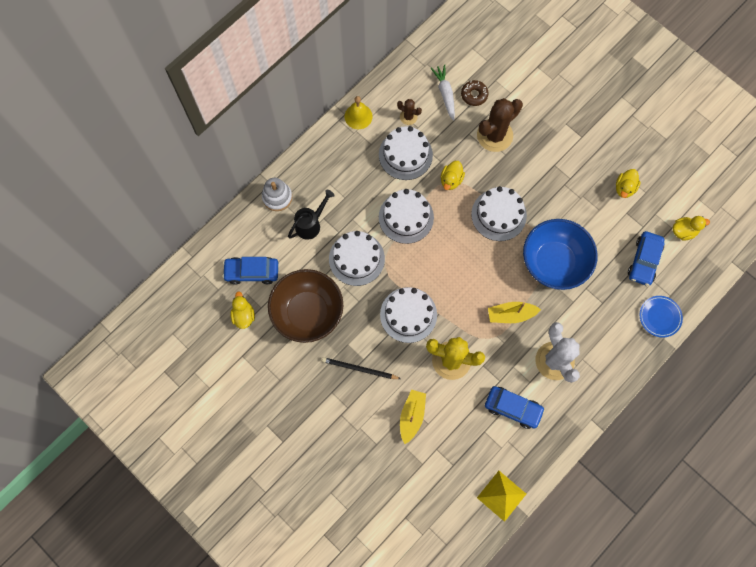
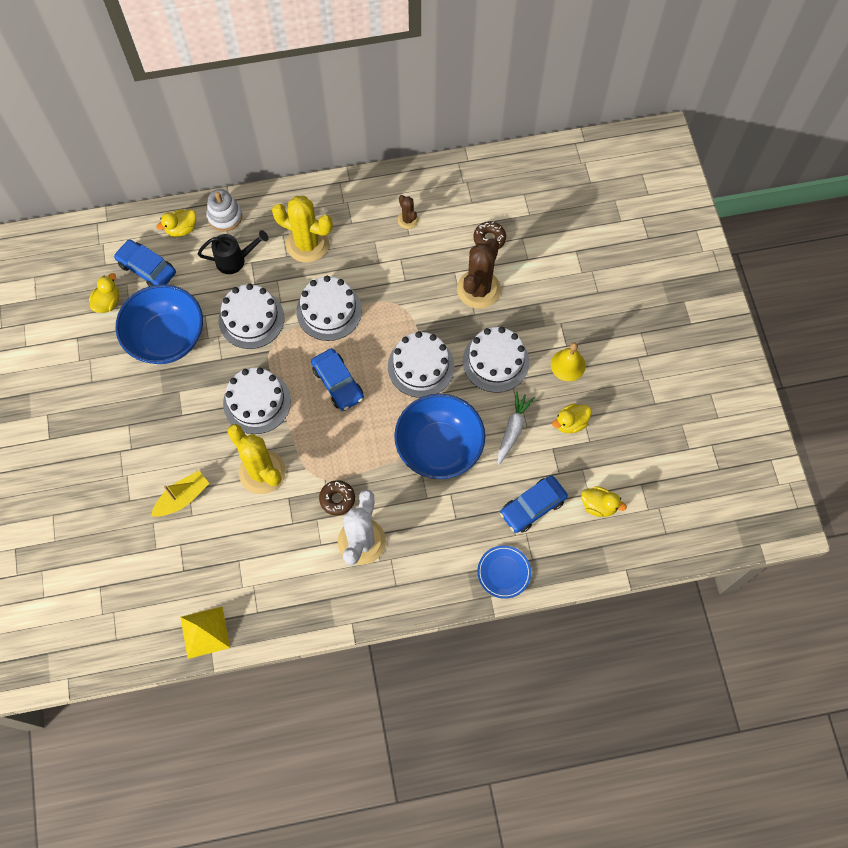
camera: 35 degrees right, 5 degrees down
brown bowl [268,269,343,343] -> blue bowl [116,284,203,364]
black pencil [322,357,401,379] -> none
yellow bell [345,96,373,129] -> yellow bell moved to [551,342,586,381]
white cake [379,126,433,180] -> white cake moved to [463,327,529,393]
white carrot [431,64,455,121] -> white carrot moved to [498,391,535,465]
yellow duck [441,161,465,190] -> yellow duck moved to [156,209,196,237]
brown cactus [477,98,523,152] -> brown cactus turned 60 degrees counterclockwise [457,238,501,309]
blue car [485,386,545,429] -> blue car moved to [311,348,364,411]
yellow boat [488,302,541,323] -> none
none -> yellow cactus [272,196,333,263]
none -> brown donut [319,480,355,515]

